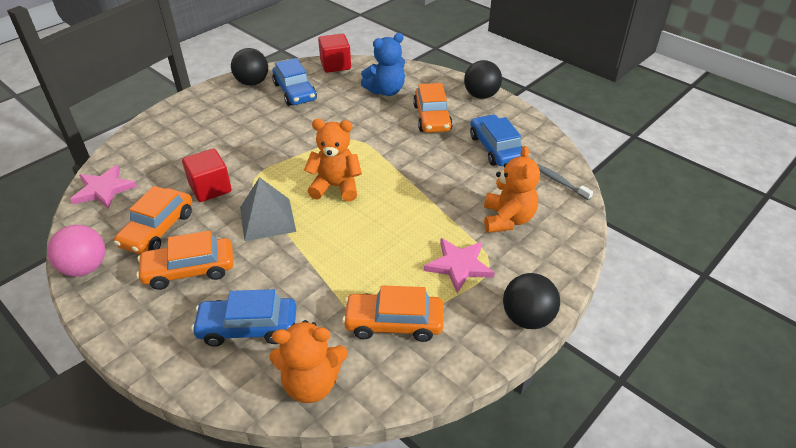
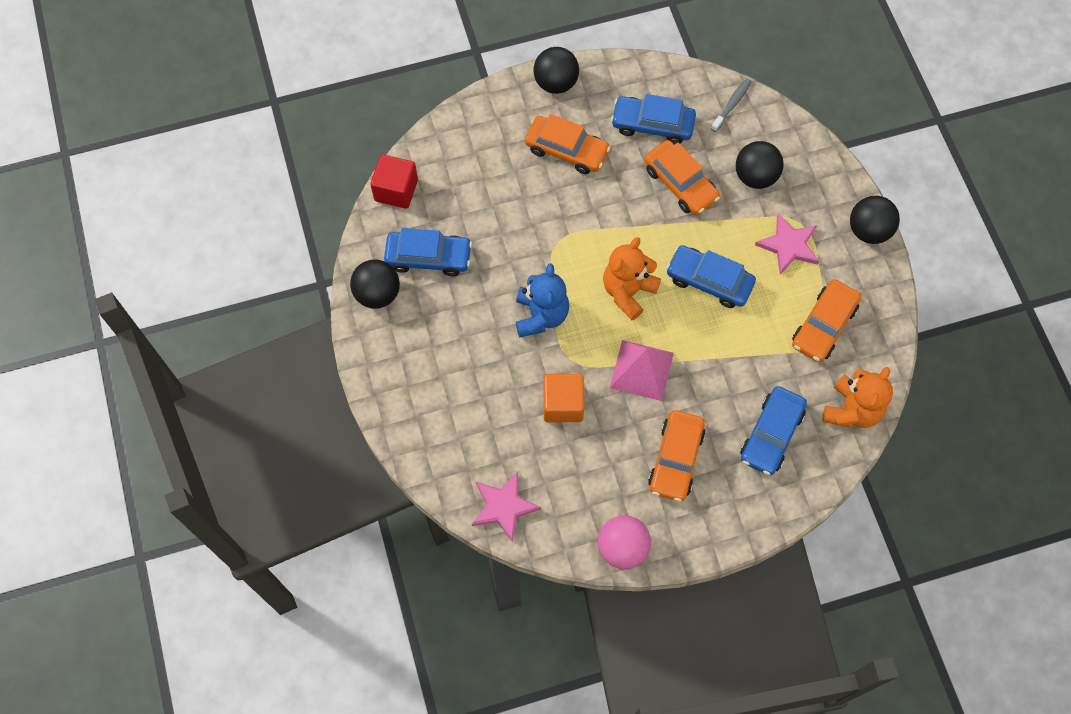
camera: 60 degrees left, 25 degrees up
orange car [114,186,192,254] -> orange car moved to [644,140,720,215]
red cube [182,149,232,202] -> orange cube [543,374,584,422]
grey pyramid [240,177,296,241] -> pink pyramid [610,340,674,401]
blue teddy bear [361,33,405,96] -> blue teddy bear moved to [516,263,569,338]
orange teddy bear [484,146,540,233] -> black ball [736,141,784,189]
grey toothbrush [537,164,593,200] -> grey toothbrush turned 135 degrees clockwise [711,78,752,132]
none -> blue car [666,245,756,308]

